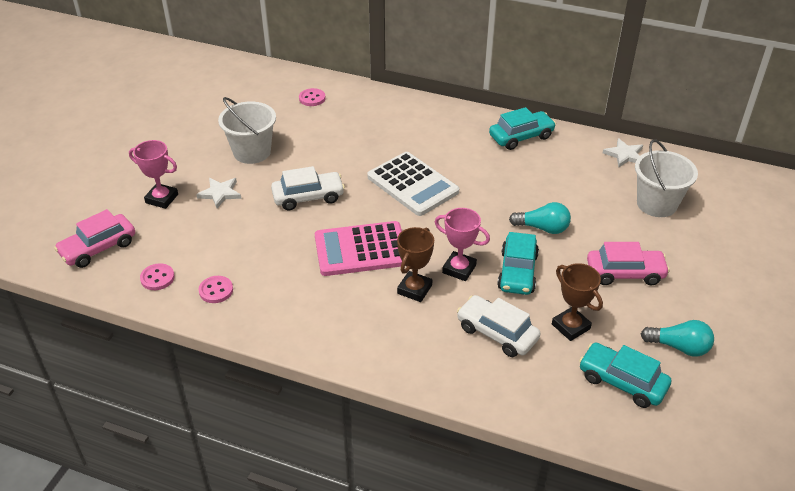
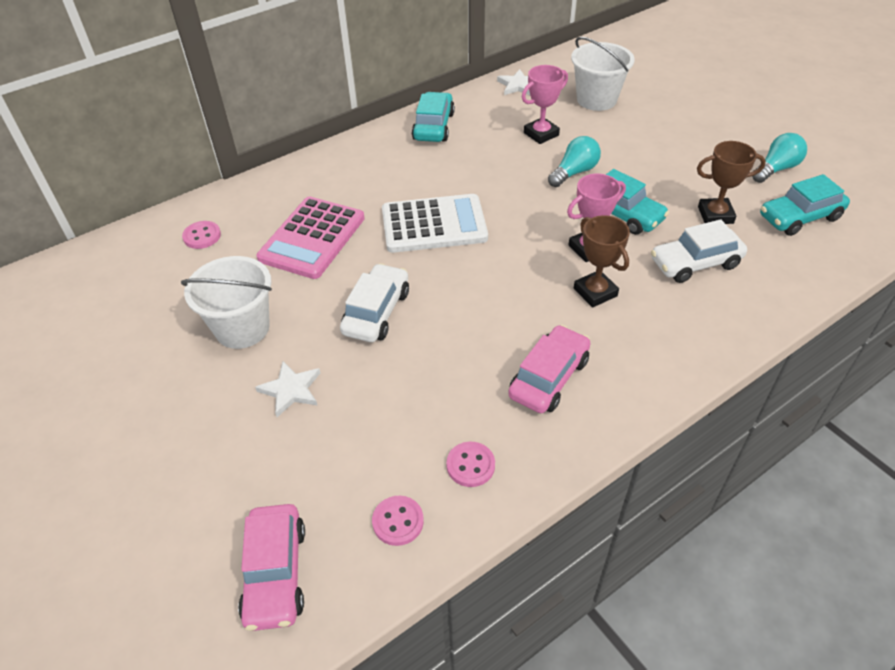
camera: 55 degrees left, 5 degrees up
pink trophy [129,140,178,209] -> pink trophy moved to [522,65,568,144]
pink calculator [315,221,402,276] -> pink calculator moved to [256,196,365,279]
pink car [587,242,670,285] -> pink car moved to [508,325,591,413]

